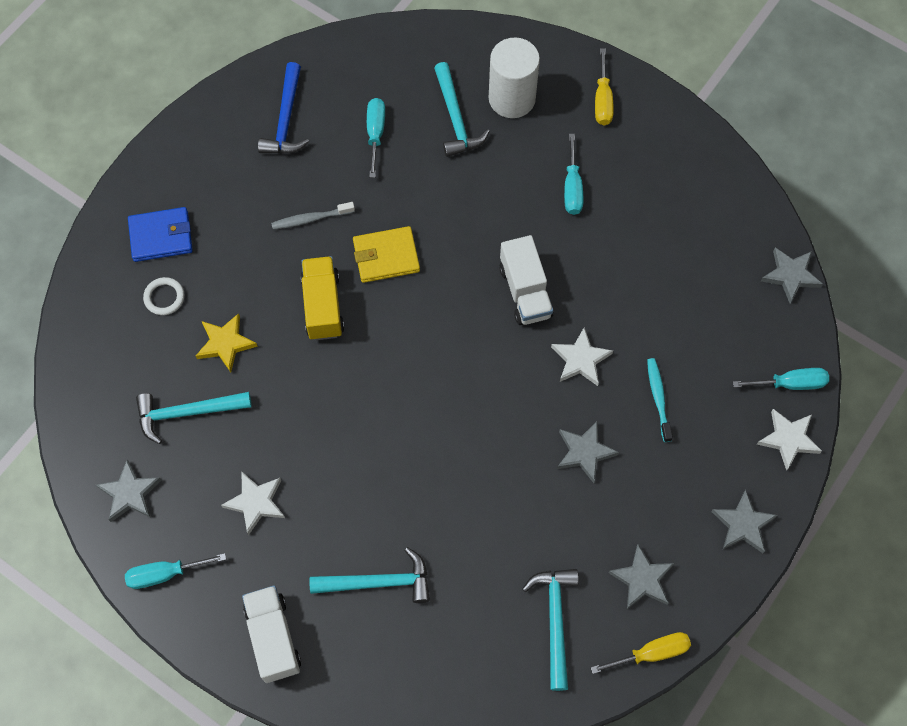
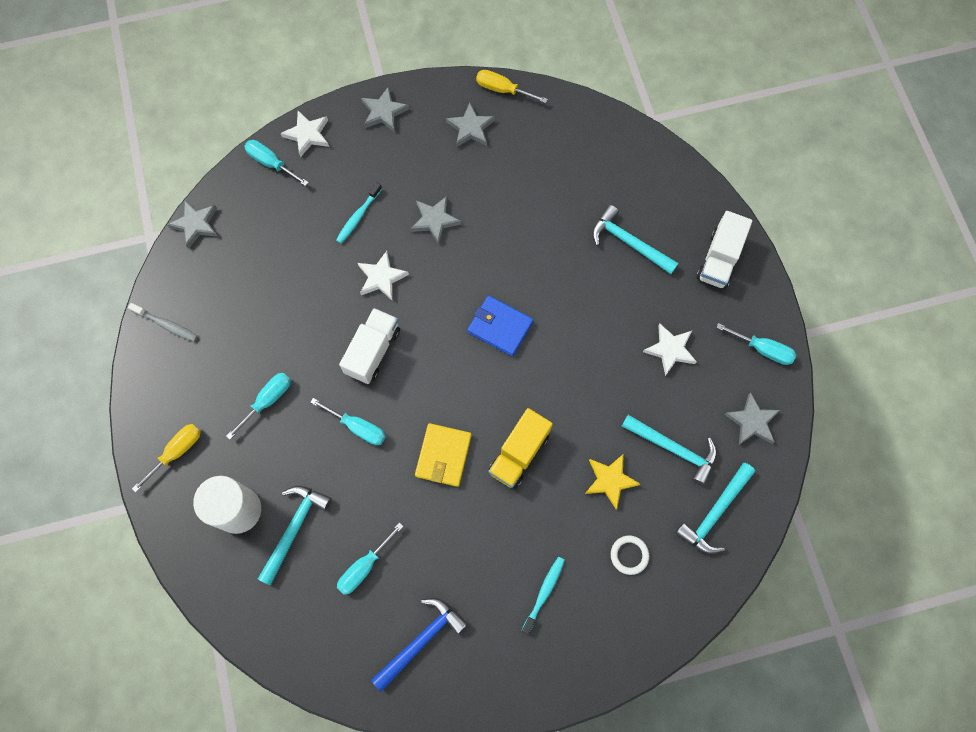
camera: 140 degrees left, 5 degrees up
blue wallet [128,207,193,262] -> blue wallet moved to [467,295,533,356]
grey toothbrush [271,202,355,229] -> grey toothbrush moved to [128,303,197,342]
yellow wallet [353,226,420,283] -> yellow wallet turned 75 degrees clockwise [415,423,472,487]
turquoise hammer [522,569,578,691] -> turquoise hammer moved to [675,463,755,554]
none -> turquoise screwdriver [310,398,386,445]
none -> turquoise toothbrush [522,557,565,635]

